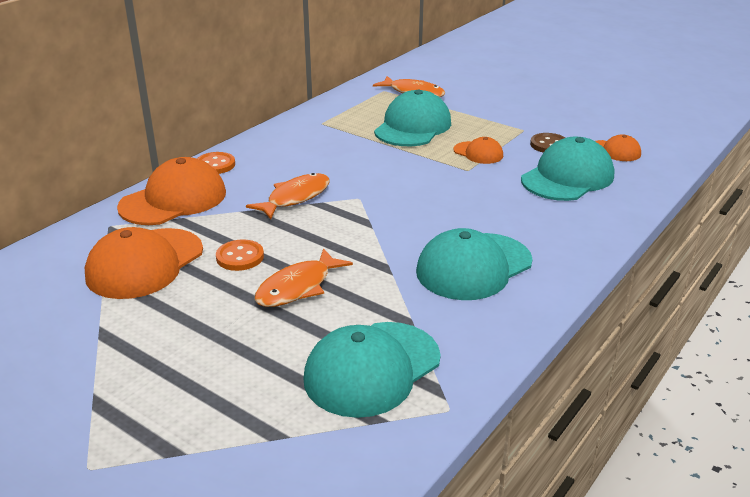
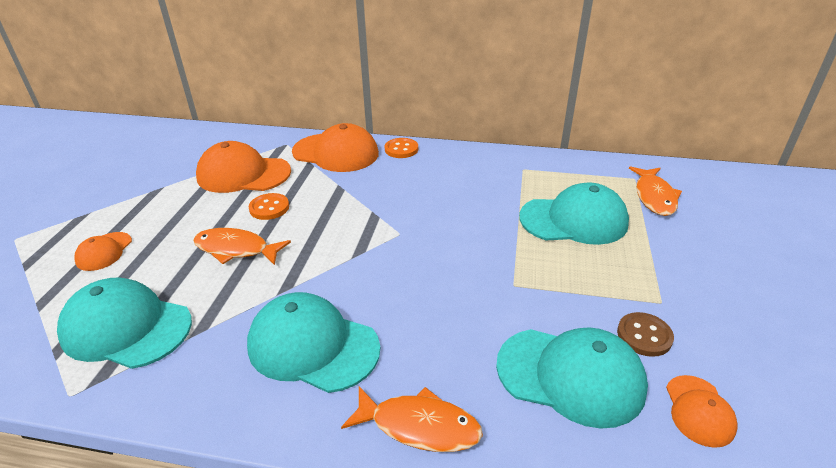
camera: 65 degrees right, 5 degrees up
orange fish [246,173,330,219] -> orange fish moved to [341,387,483,452]
orange cap [454,137,503,164] -> orange cap moved to [74,232,132,271]

